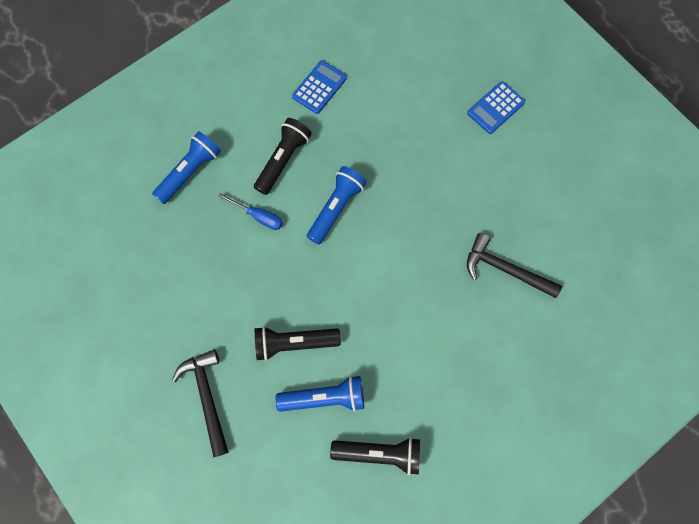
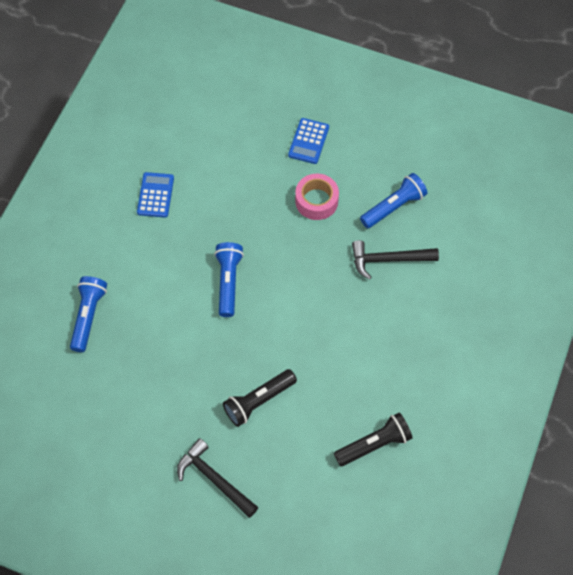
camera: 30 degrees left, 10 degrees down
blue screwdriver [218,193,283,230] -> none
black flashlight [254,118,312,195] -> none
blue flashlight [275,376,364,412] -> blue flashlight moved to [360,173,427,228]
none -> pink tape [295,174,339,220]

